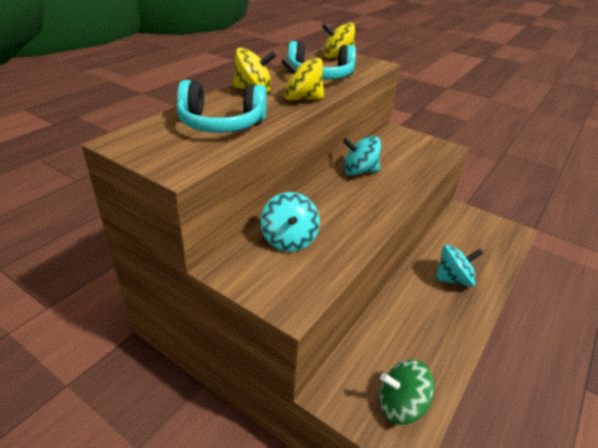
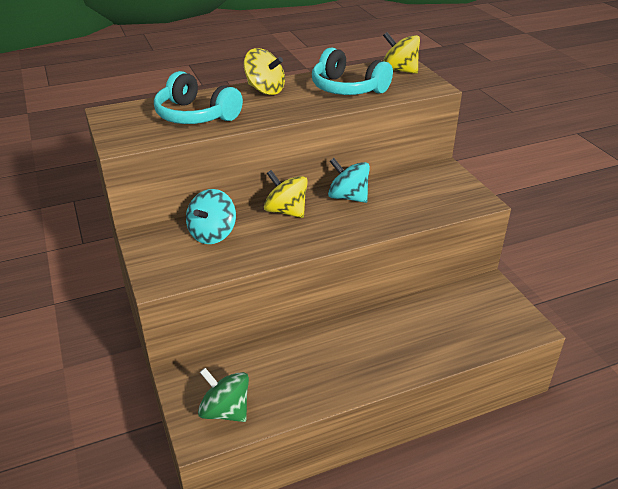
camera: 35 degrees right, 0 degrees up
yellow spinning top [281,58,324,100] -> yellow spinning top moved to [264,170,308,218]
turquoise spinning top [435,244,483,287] -> none

